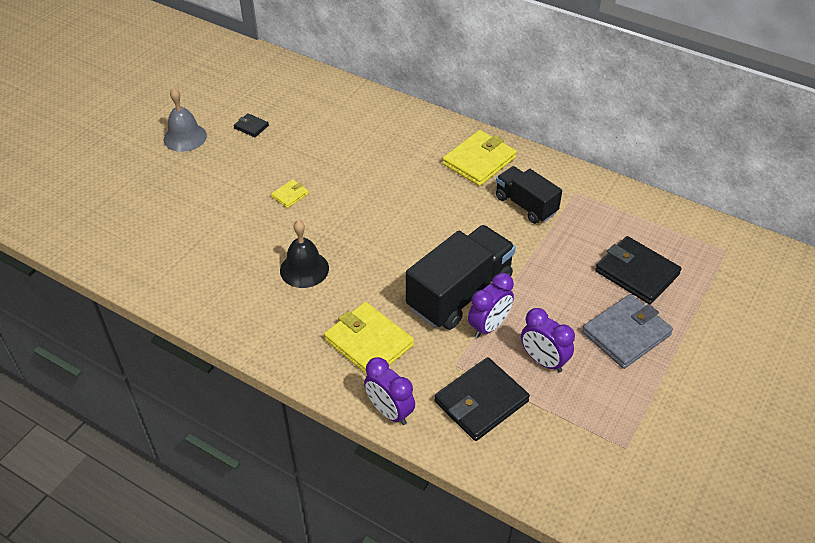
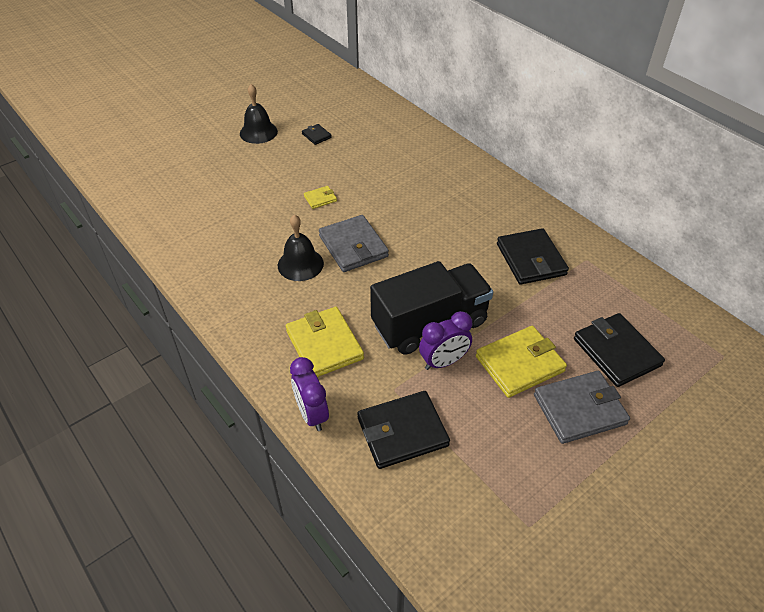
camera: 20 degrees right, 0 degrees up
grey bell [164,88,207,152] -> black bell [240,84,278,144]
yellow wallet [442,130,517,186] -> yellow wallet moved to [476,326,567,398]
black truck [496,166,562,224] -> black wallet [497,228,569,285]
purple clock [521,308,575,373] -> none
none -> grey wallet [319,215,389,272]

